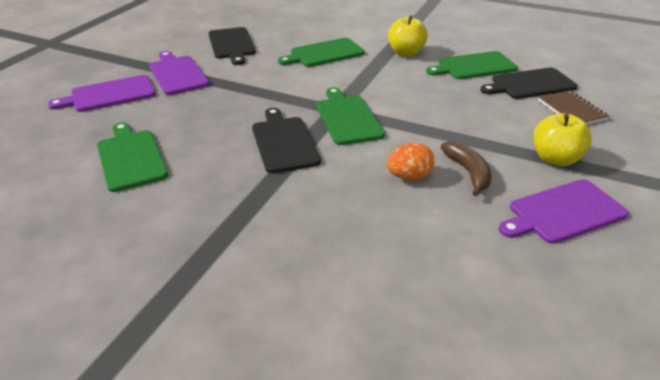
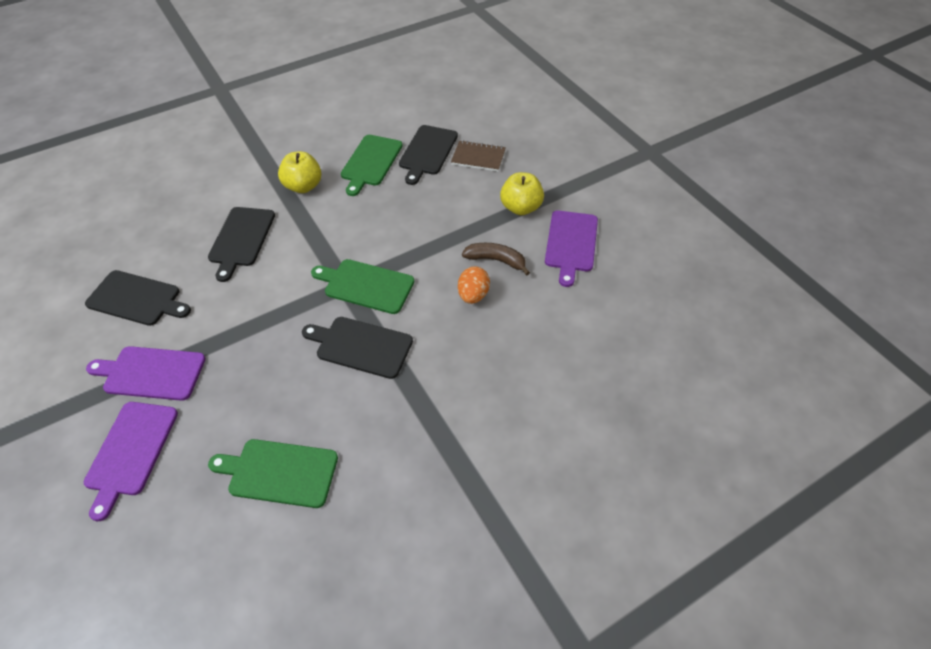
camera: 55 degrees left, 15 degrees up
green cutting board [278,38,365,67] -> black cutting board [208,207,275,282]

